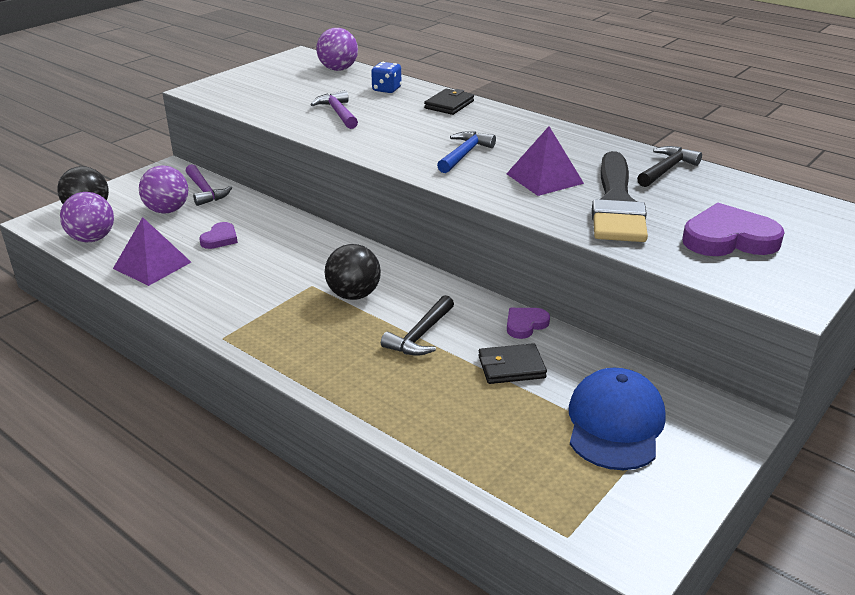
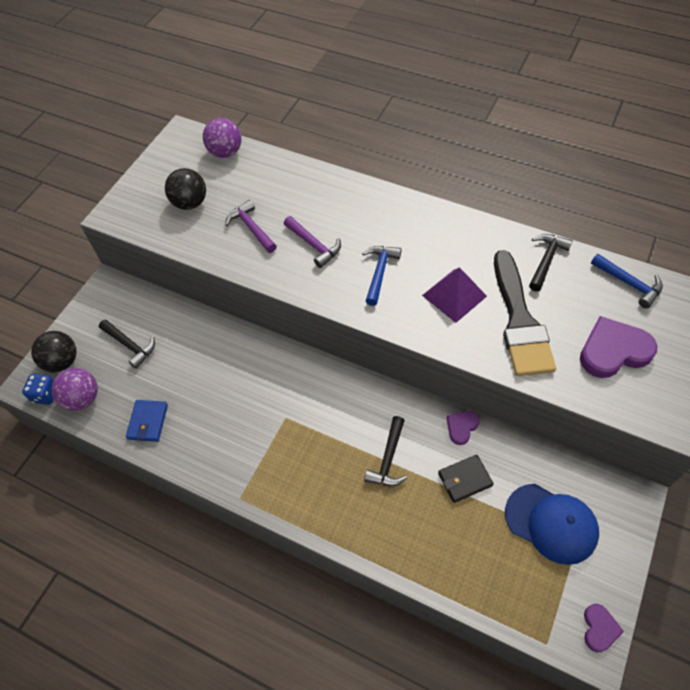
camera: 10 degrees left, 25 degrees up
purple pyramid [113,217,191,286] -> blue wallet [126,400,168,442]
purple ball [139,165,188,214] -> black hammer [99,319,155,369]
purple hammer [186,164,232,206] -> purple hammer moved to [284,216,341,268]
purple heart [199,222,238,249] -> purple heart moved to [584,604,624,652]
black ball [325,244,381,300] -> black ball moved to [165,168,206,210]
blue dice [371,62,402,93] -> blue dice moved to [22,374,54,405]
black wallet [424,89,474,115] -> none
blue cap [569,368,666,470] -> blue cap turned 120 degrees clockwise [505,484,599,565]
none -> blue hammer [591,254,663,309]

